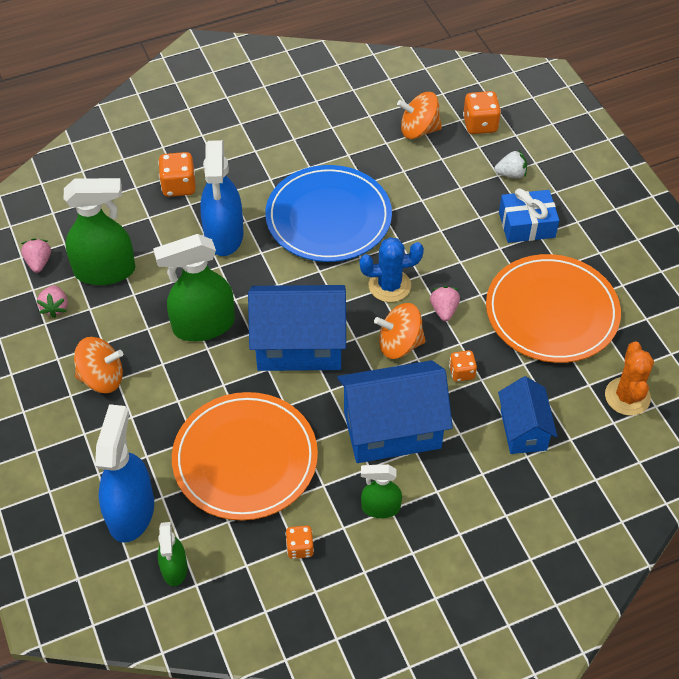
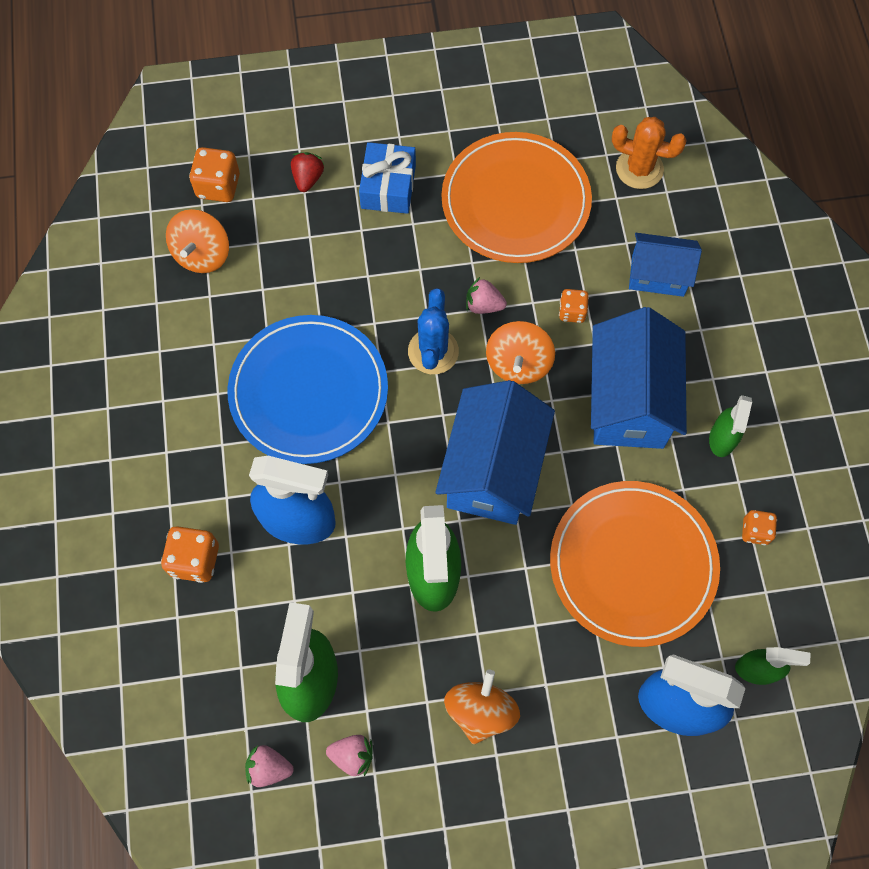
camera: 75 degrees left, 15 degrees up
white strawberry [494,150,527,178] -> red strawberry [291,152,325,192]

